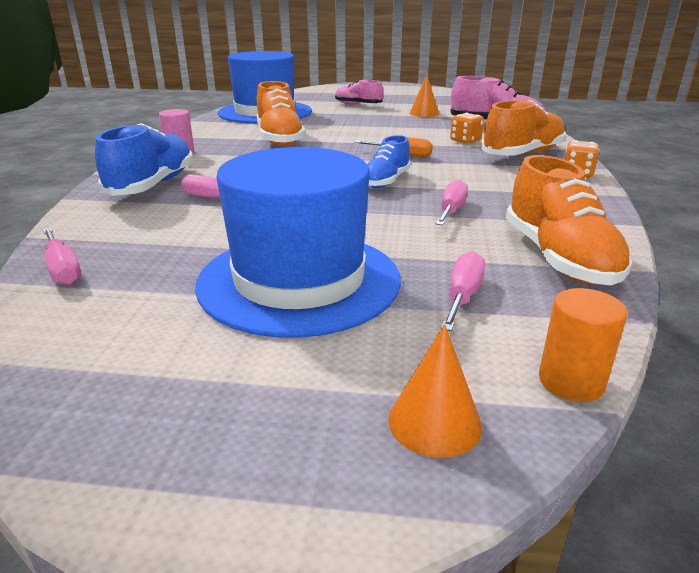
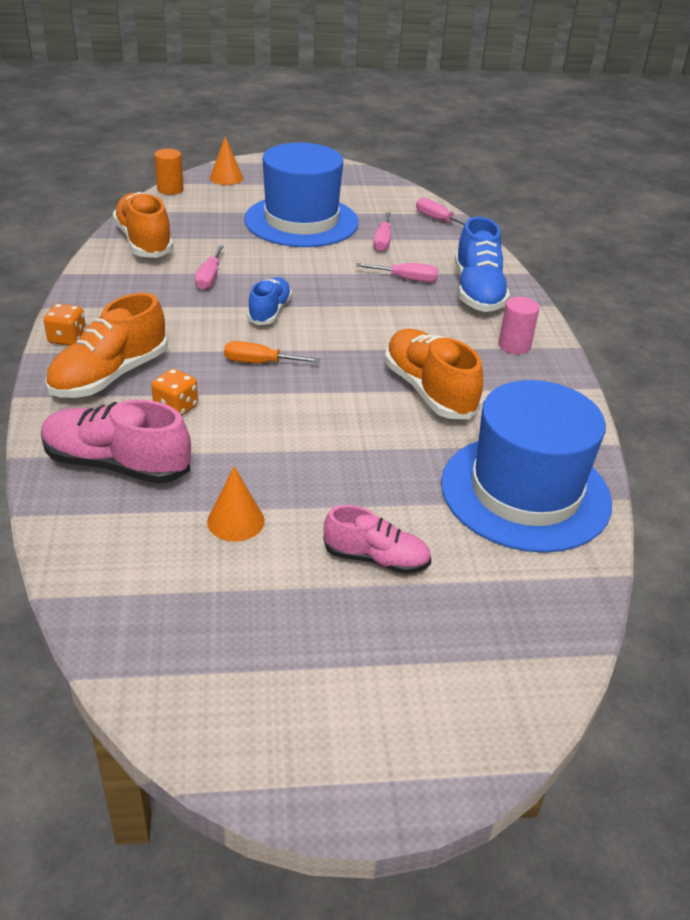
camera: 165 degrees right, 10 degrees up
pink screwdriver [441,251,485,331] -> pink screwdriver moved to [373,212,391,252]

